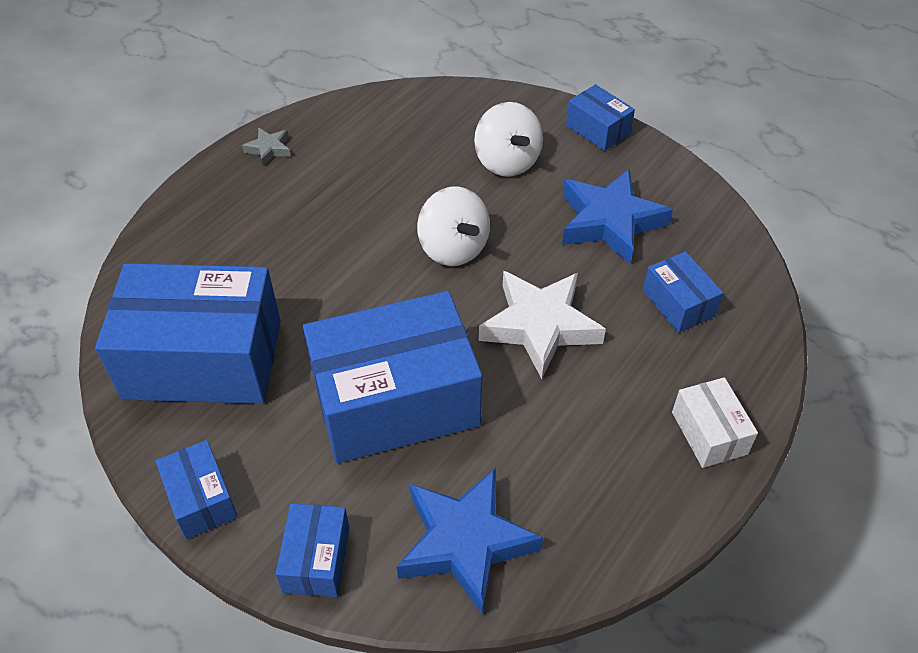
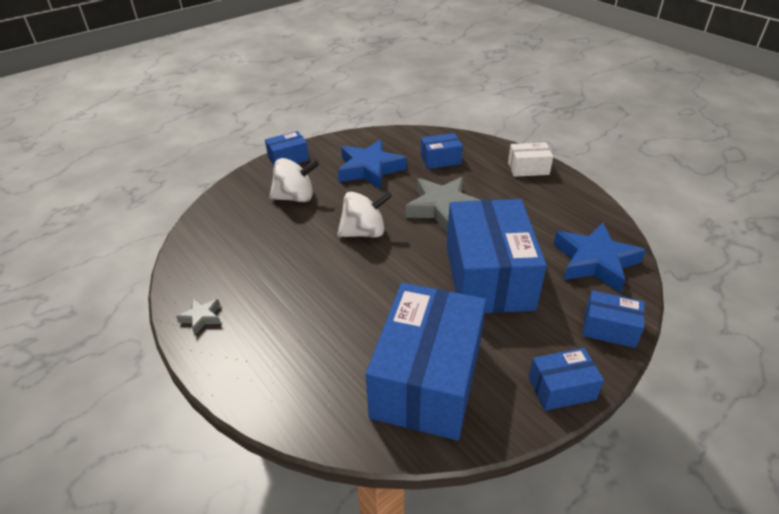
camera: 75 degrees left, 10 degrees down
white star [479,271,606,379] -> grey star [406,177,481,234]

